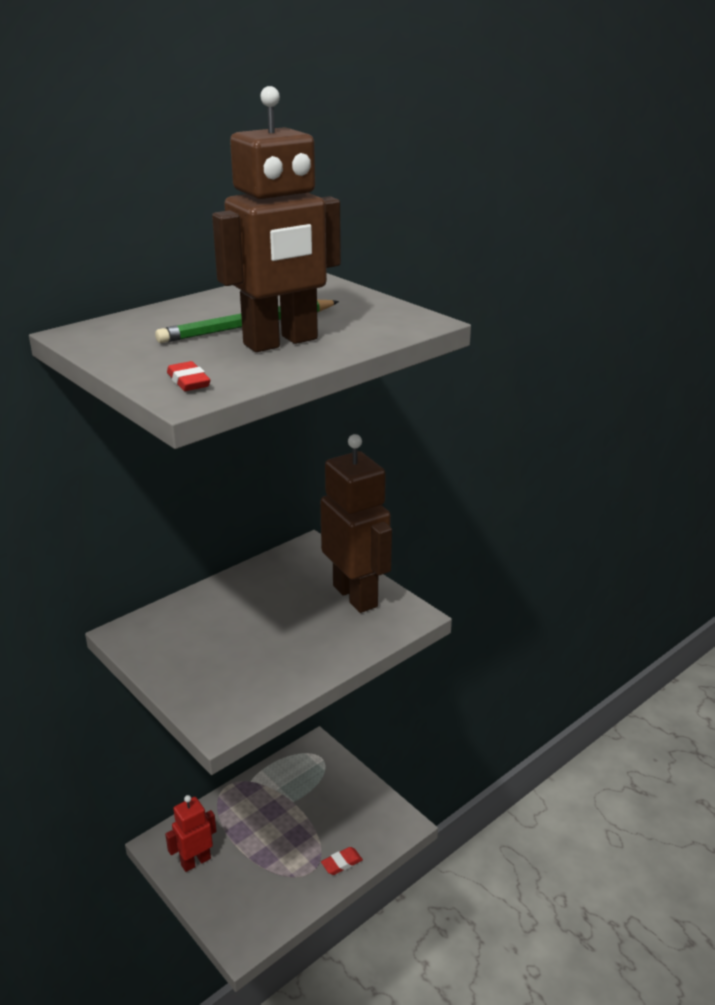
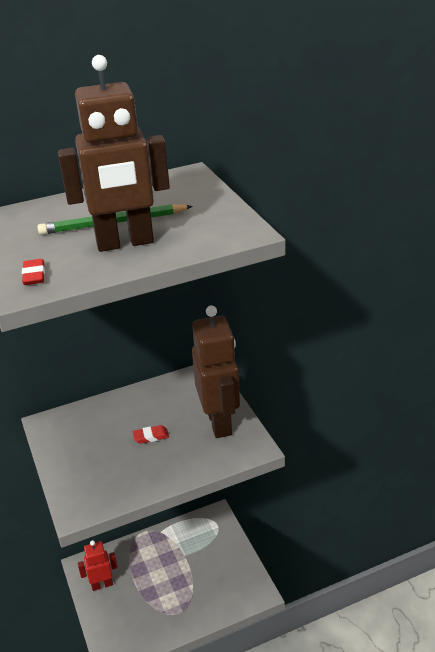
camera: 20 degrees right, 5 degrees up
red eraser [321,847,363,875] -> red eraser moved to [133,425,169,444]

